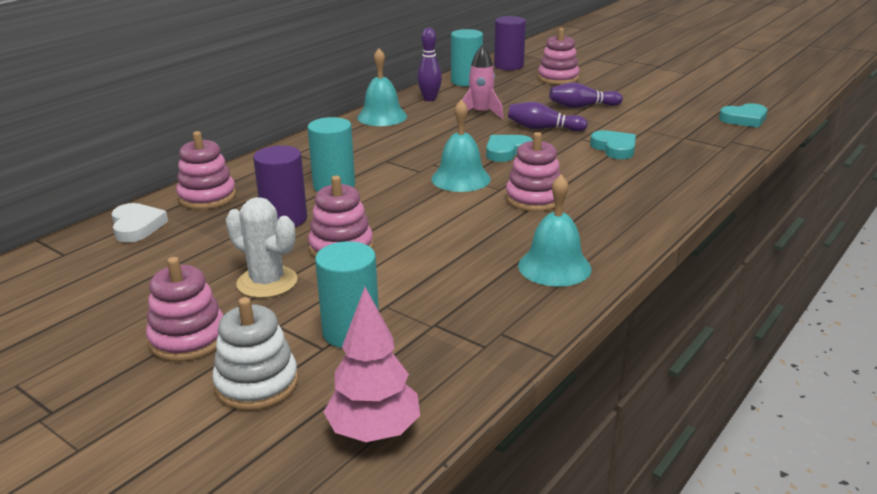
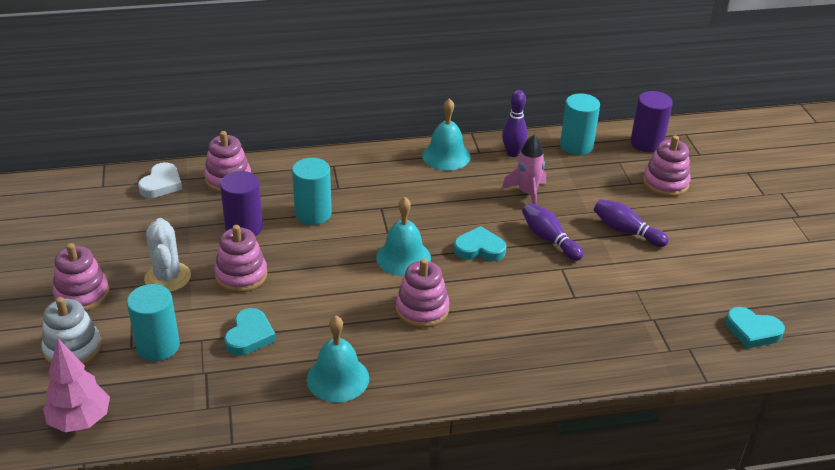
camera: 40 degrees right, 10 degrees up
turquoise heart [590,130,636,159] -> turquoise heart moved to [224,308,276,356]

